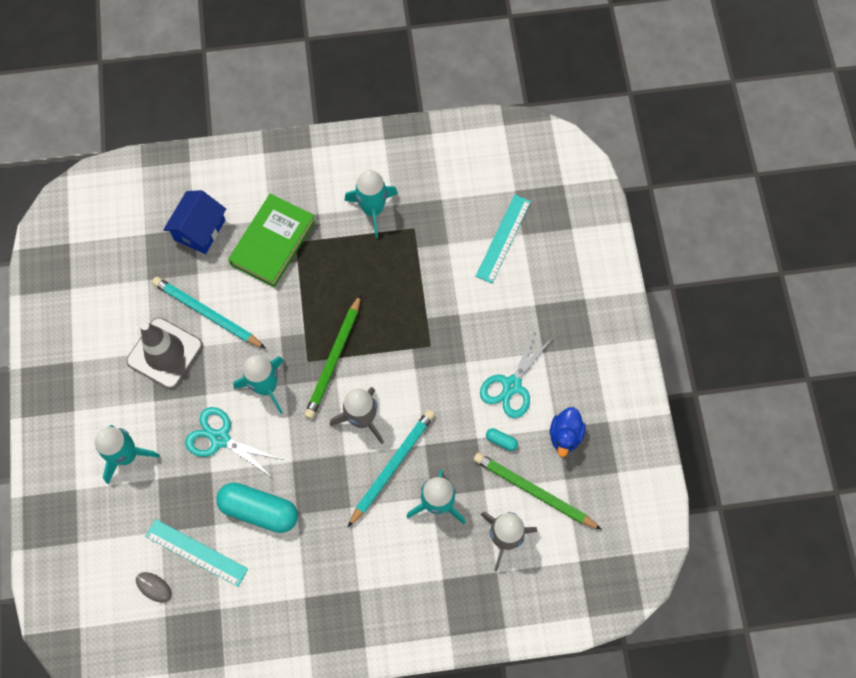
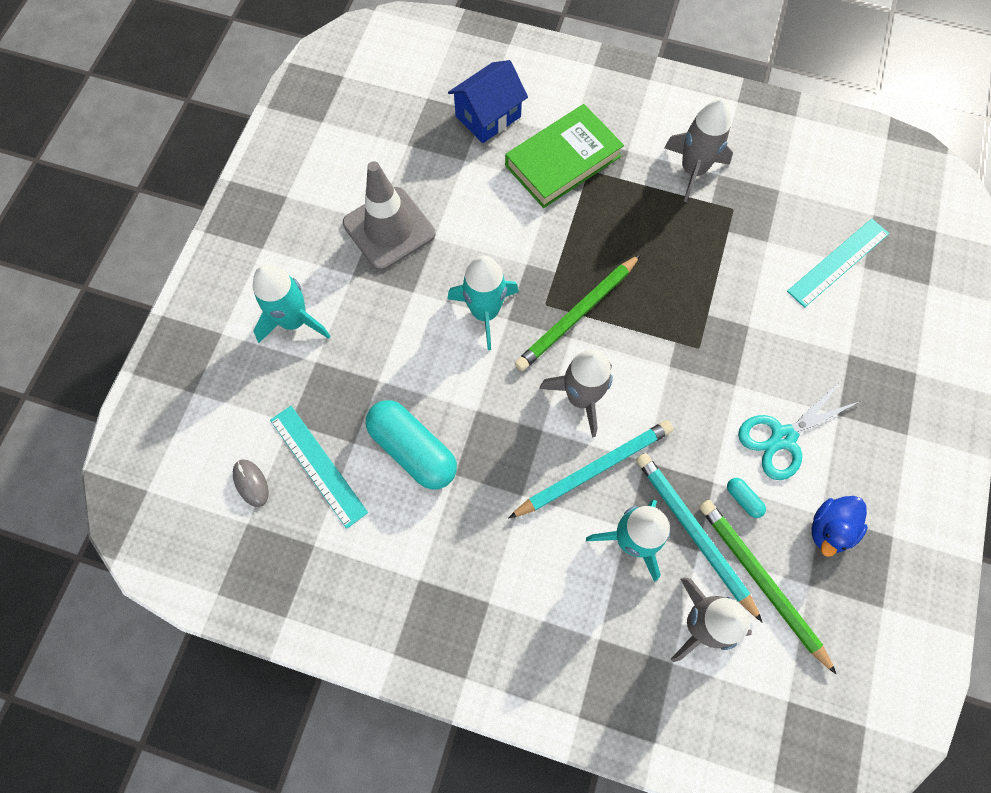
camera: 25 degrees right, 0 degrees up
turquoise pencil [152,277,266,349] -> turquoise pencil moved to [636,453,763,623]
turquoise scissors [185,407,283,478] -> none
turquoise rocket [344,170,398,238] -> grey rocket [664,99,733,202]

